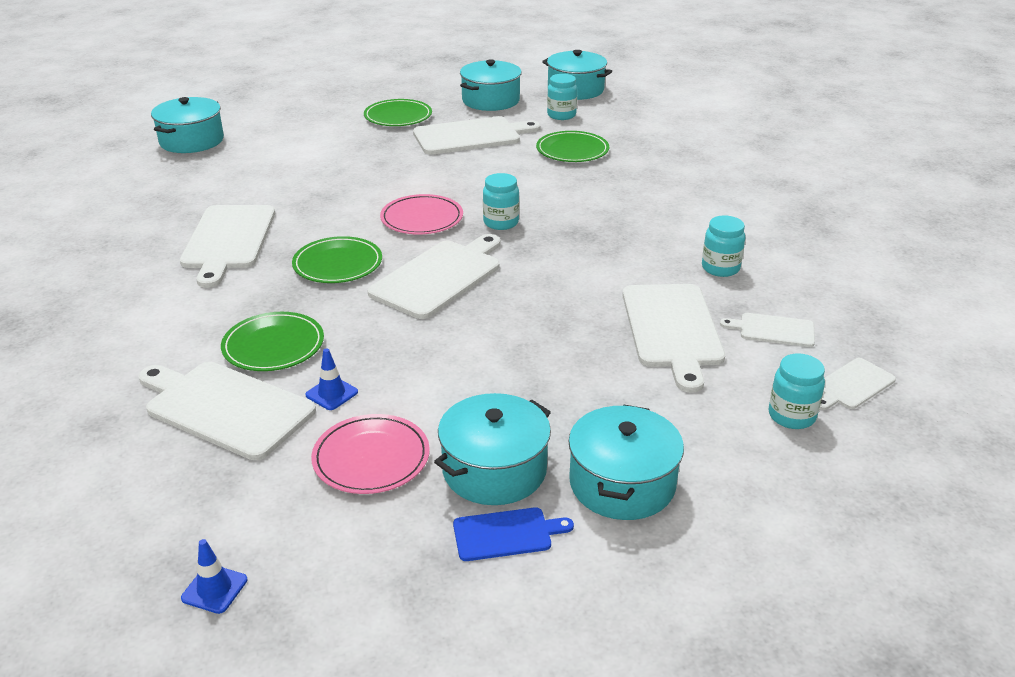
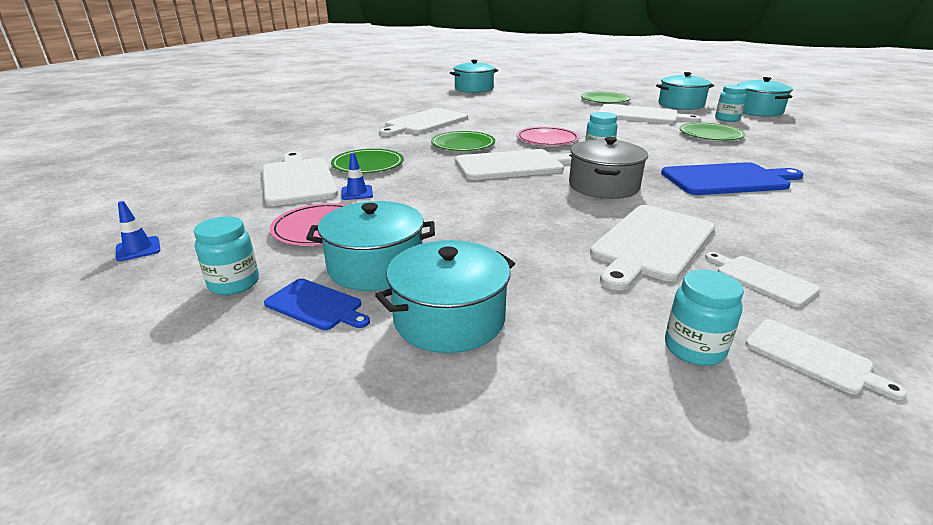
camera: 40 degrees right, 5 degrees down
turquoise jar [702,216,745,277] -> turquoise jar moved to [194,216,259,295]
white cutting board [820,358,896,410] -> white cutting board turned 135 degrees counterclockwise [745,319,907,400]
none -> grey pot [569,137,648,199]
none -> blue cutting board [661,162,803,195]

